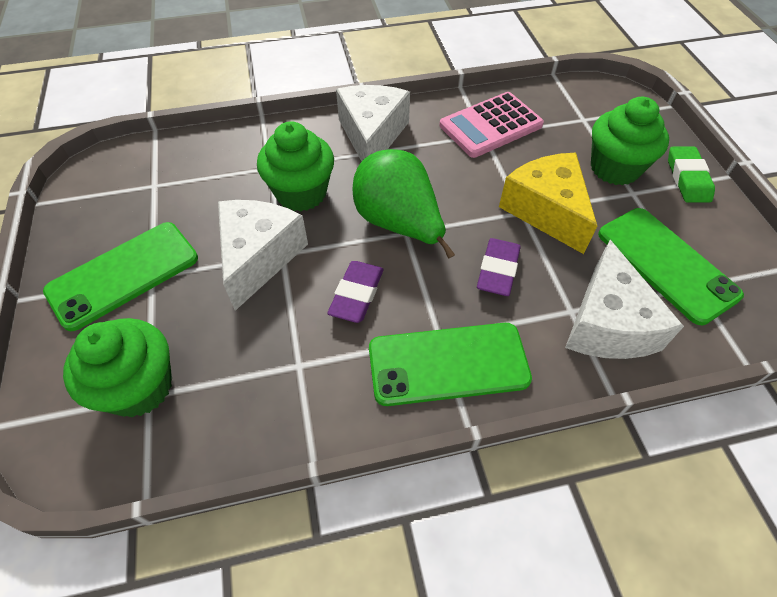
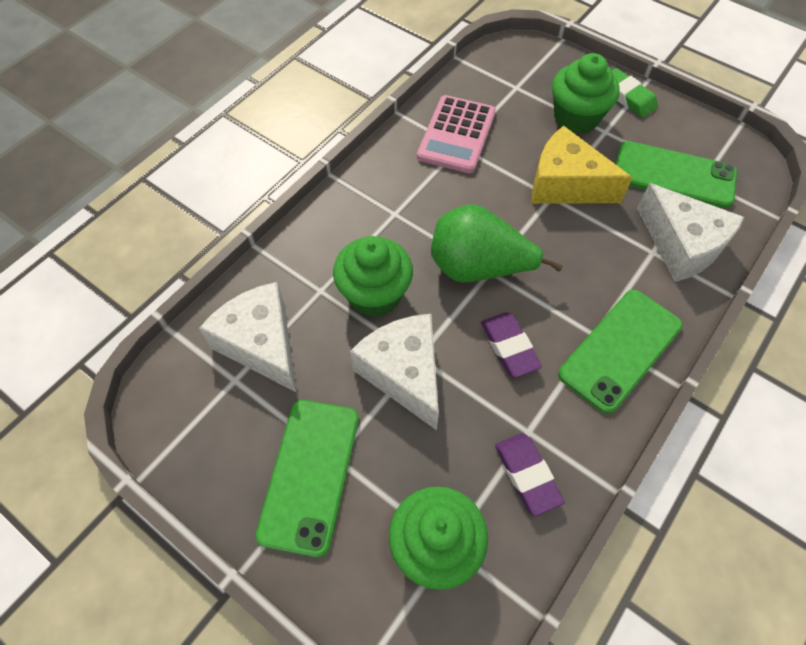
camera: 40 degrees left, 5 degrees up
white cheese [336,85,410,162] -> white cheese moved to [199,282,297,393]
purple eraser [477,238,521,296] -> purple eraser moved to [495,433,565,516]

